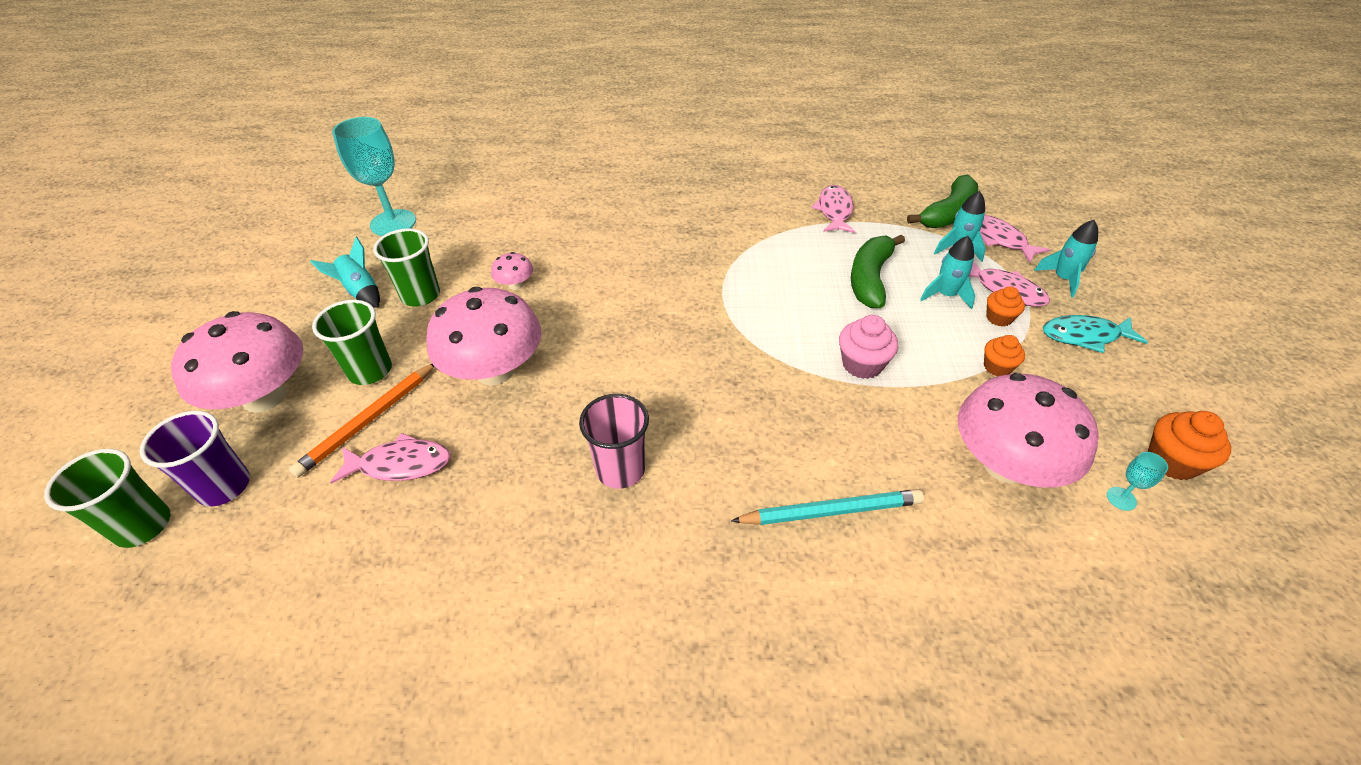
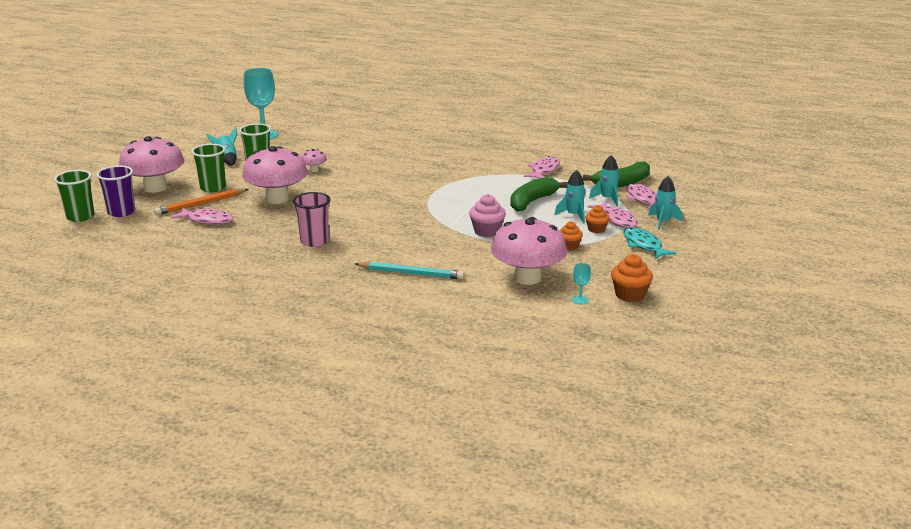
camera: 20 degrees right, 20 degrees down
turquoise fish [1043,315,1148,353] -> turquoise fish turned 45 degrees clockwise [623,227,676,259]

